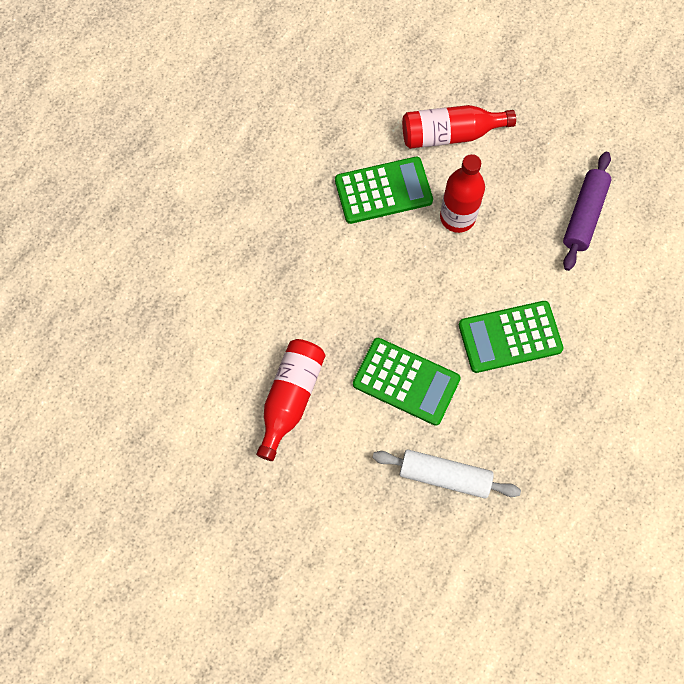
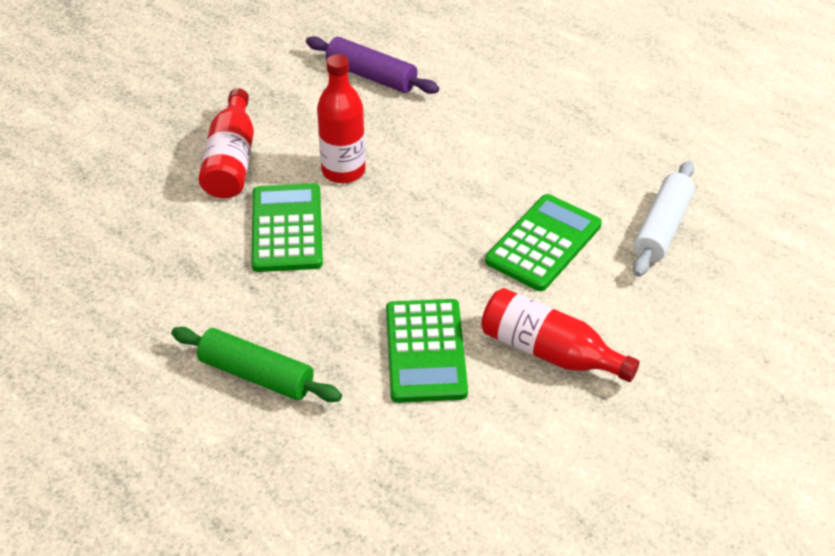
camera: 80 degrees left, 25 degrees down
green calculator [459,301,564,373] -> green calculator moved to [386,299,468,403]
none -> green rolling pin [171,327,342,402]

